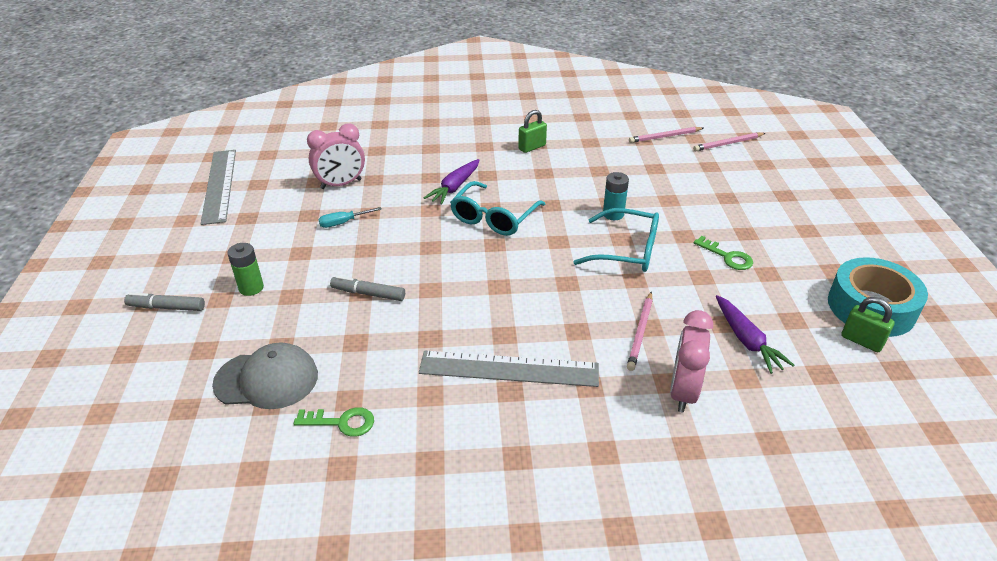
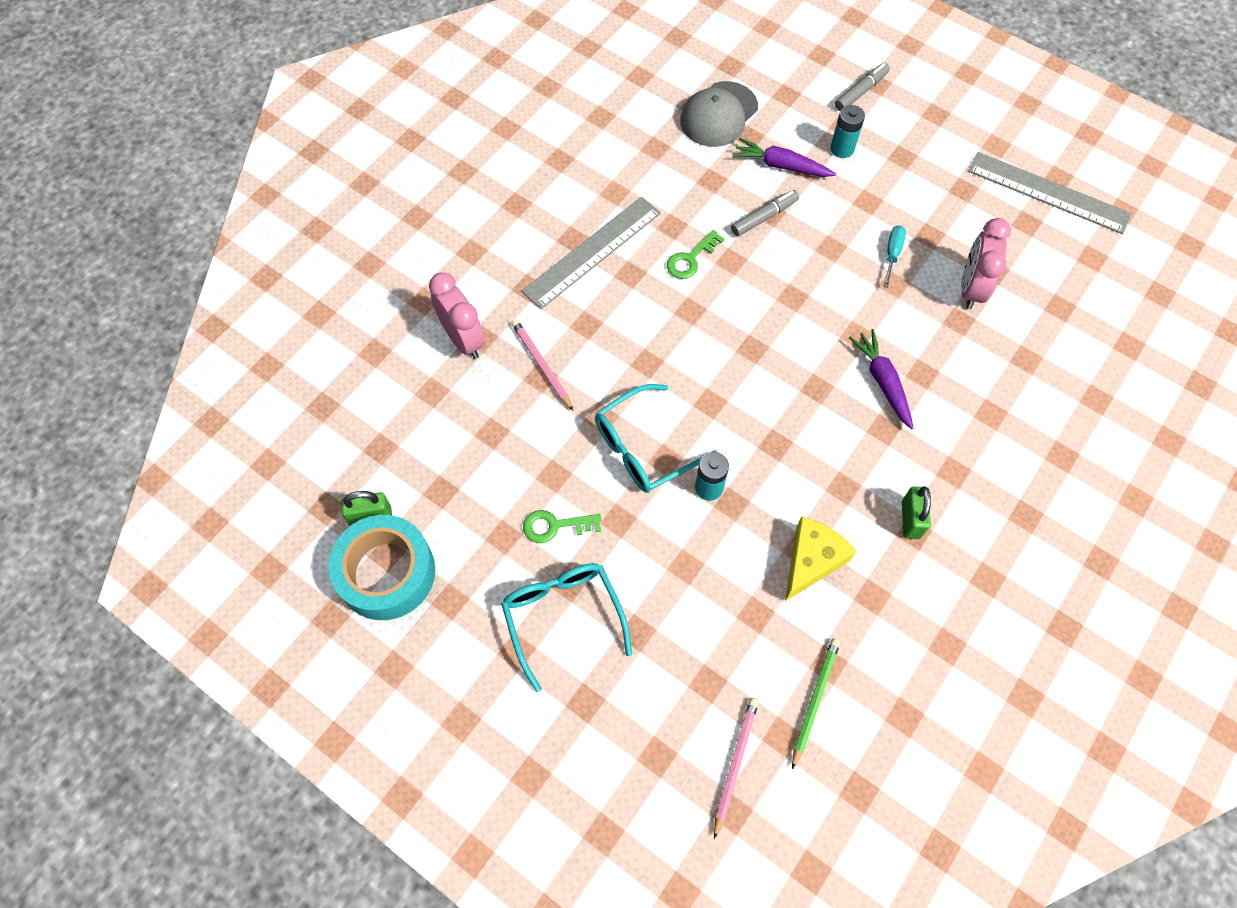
camera: 130 degrees right, 25 degrees up
green battery [227,243,264,296] -> turquoise battery [830,105,865,158]
green key [294,407,374,437] -> green key moved to [667,230,724,279]
turquoise glasses [450,181,545,236] -> turquoise glasses moved to [501,563,632,692]
pink pencil [629,127,704,143] -> green pencil [792,638,840,769]
purple carrot [716,295,794,374] -> purple carrot moved to [733,138,836,177]
none -> yellow cheese [785,517,856,601]

